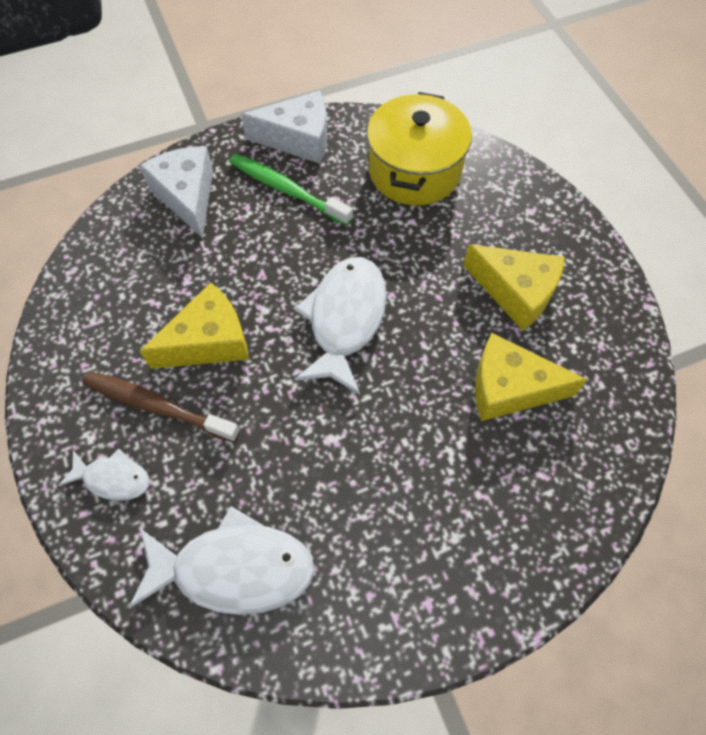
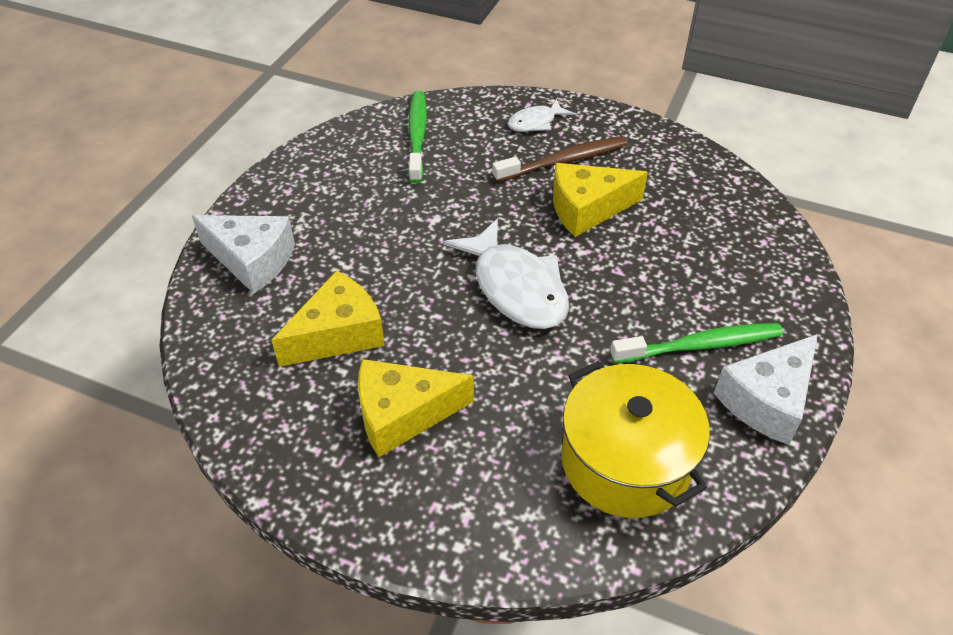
camera: 135 degrees right, 15 degrees down
white fish [128,506,315,615] -> green toothbrush [408,91,427,183]
white cheese [139,146,213,238] -> white cheese moved to [192,215,295,294]
yellow cheese [140,283,249,369] -> yellow cheese turned 60 degrees clockwise [553,163,648,237]

